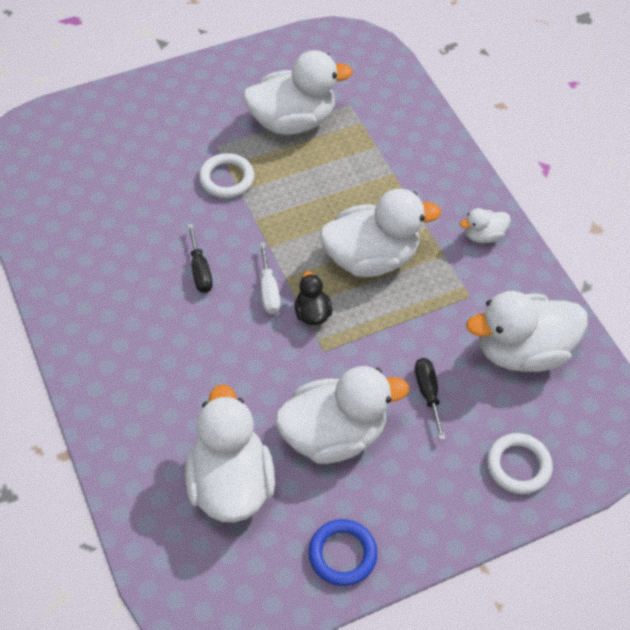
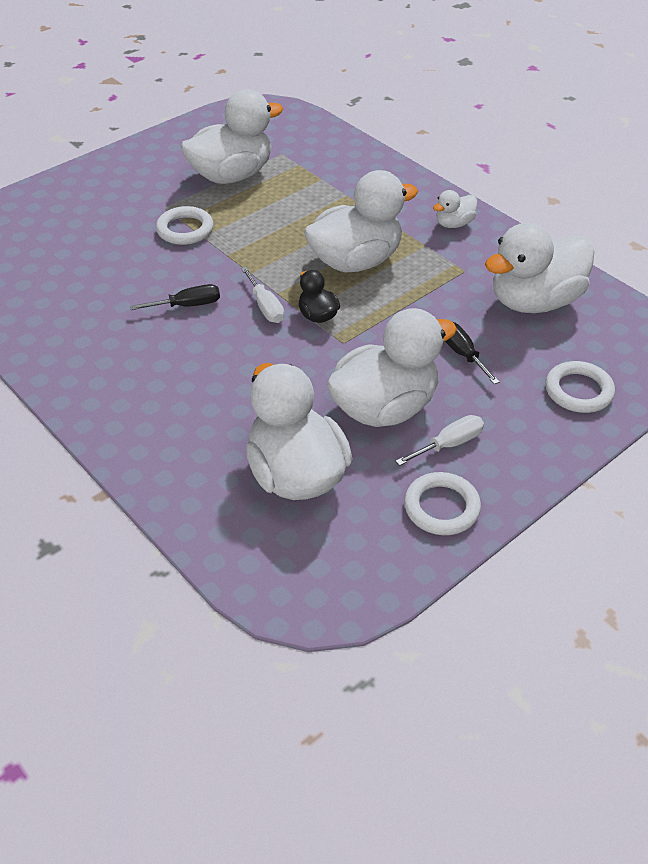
camera: 15 degrees left, 10 degrees down
black screwdriver [187,224,213,293] -> black screwdriver turned 75 degrees counterclockwise [130,284,220,310]
blue ring [308,519,377,586] -> white ring [404,472,481,535]
none -> white screwdriver [396,415,484,466]

